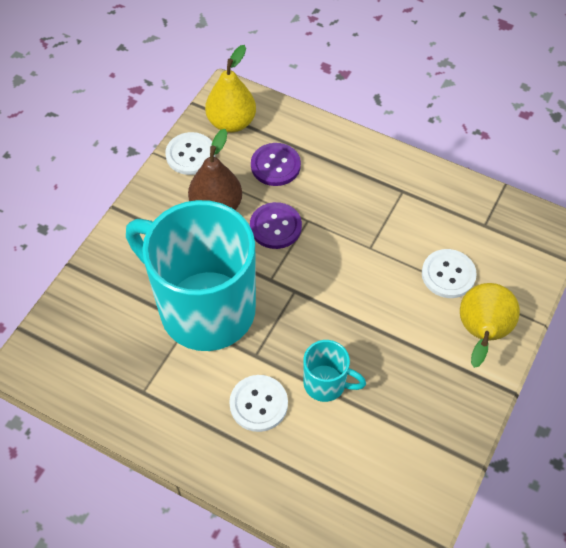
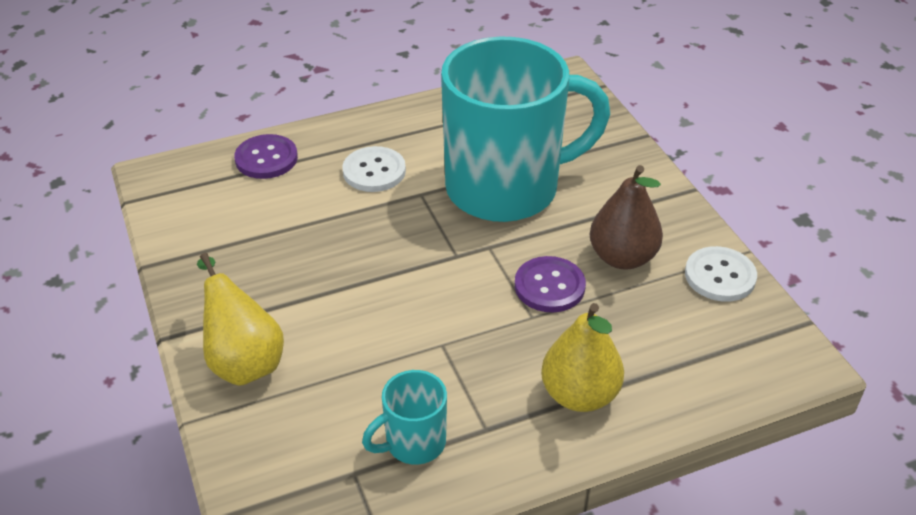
camera: 130 degrees right, 15 degrees down
yellow pear [205,45,256,133] -> yellow pear moved to [541,303,624,412]
purple button [251,143,301,186] -> purple button moved to [234,134,298,179]
turquoise mug [303,340,366,402] -> turquoise mug moved to [362,370,447,465]
white button [422,249,477,298] -> none

